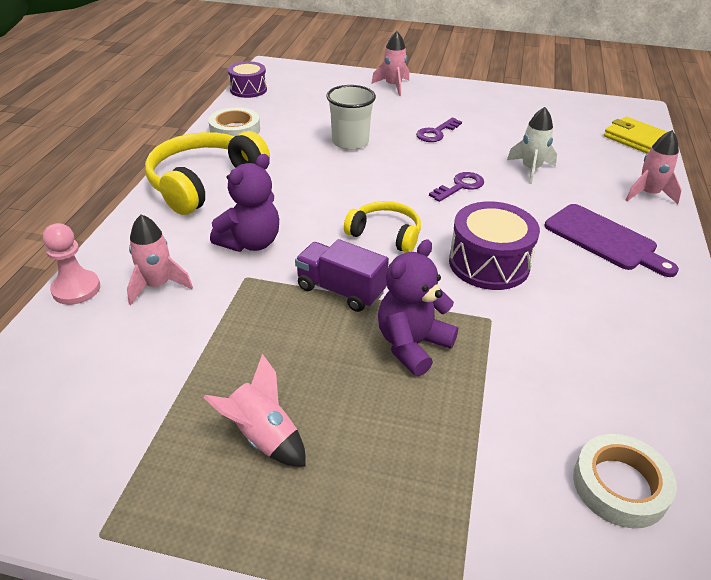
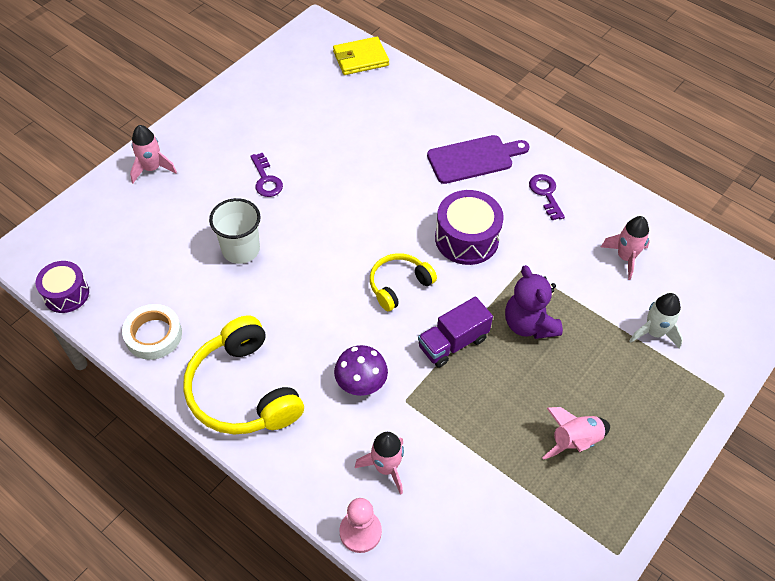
camera: 65 degrees left, 15 degrees up
purple teddy bear [210,154,279,252] -> purple mushroom [334,345,388,396]
purple key [429,172,484,202] -> purple key moved to [529,174,565,220]
white rocket [507,107,557,184] -> white rocket moved to [629,293,683,349]
white tape [573,434,677,529] -> none
pink rocket [626,130,682,204] -> pink rocket moved to [601,216,650,280]

